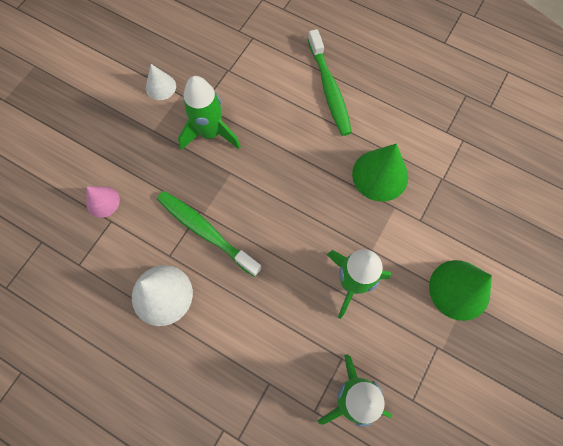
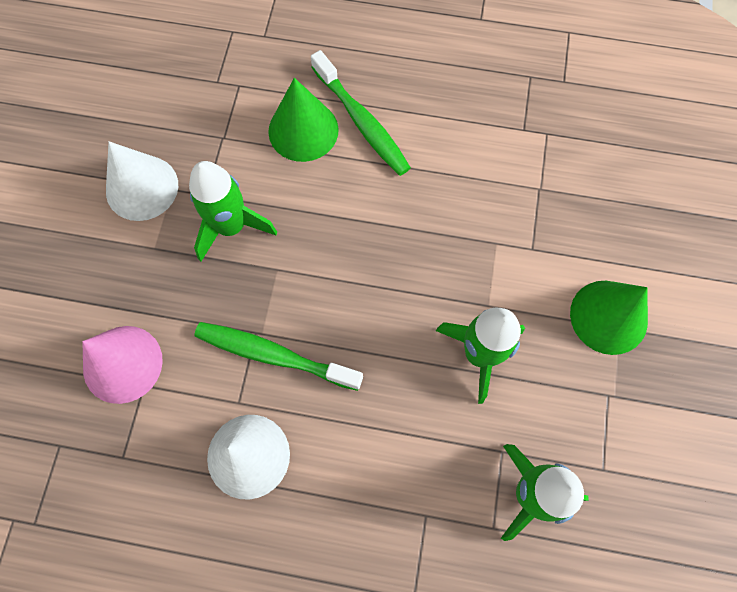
camera: 20 degrees left, 0 degrees up
pink cone [86,187,120,218] -> pink cone [82,326,163,404], size x1.72
white cone [146,64,176,100] -> white cone [106,141,178,221], size x1.72
green cone [352,143,408,202] -> green cone moved to [268,78,339,162]

